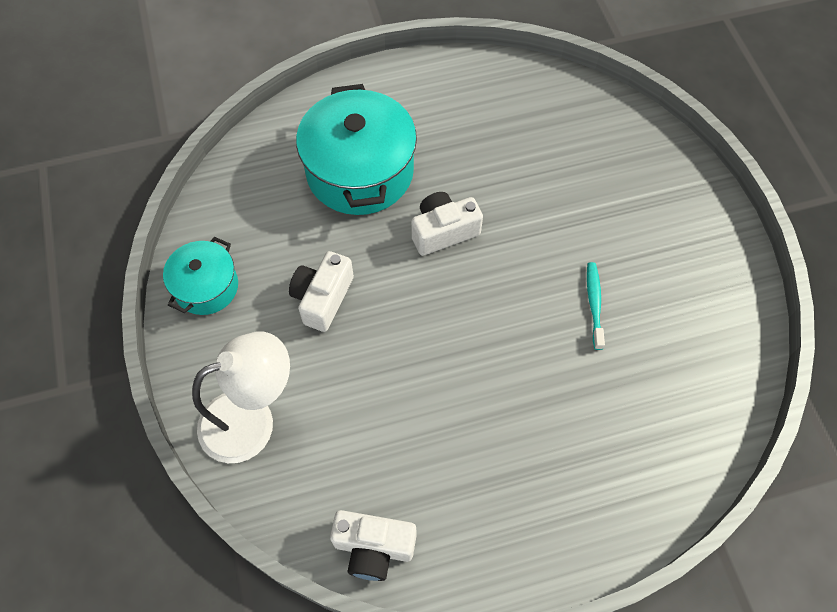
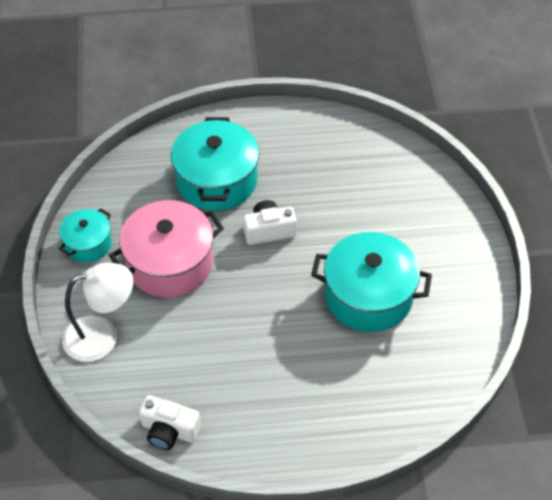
camera: 10 degrees right, 10 degrees down
white camera [289,251,354,332] -> pink pot [109,200,224,298]
turquoise toothbrush [587,262,605,350] -> turquoise pot [311,232,432,332]

